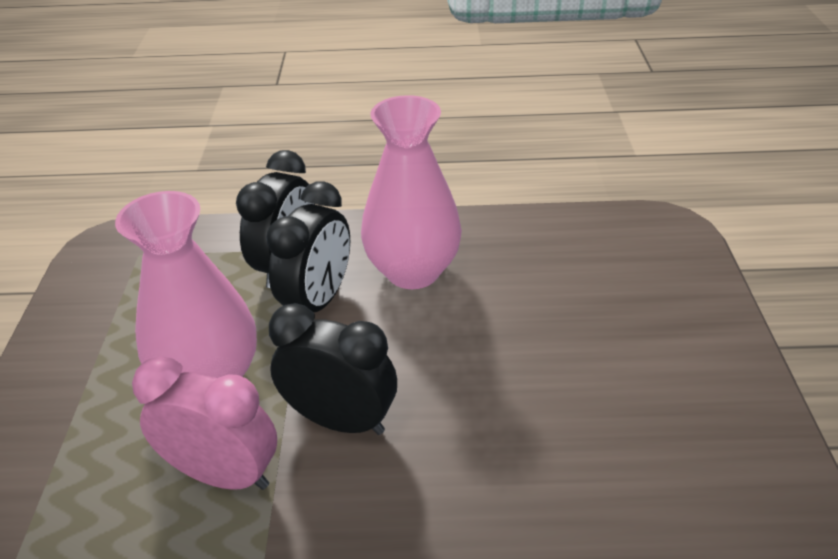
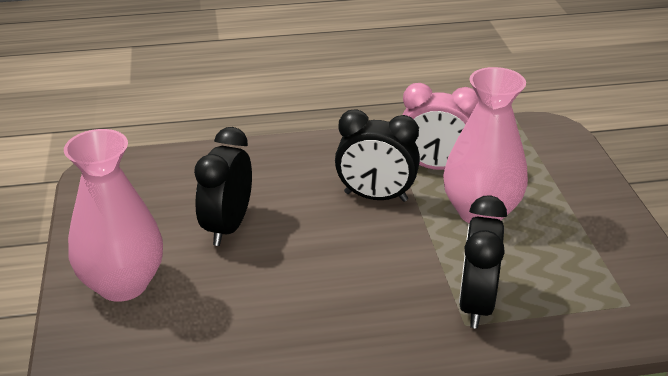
camera: 170 degrees right, 5 degrees down
black clock [266,181,350,312] -> black clock moved to [194,127,252,246]
pink vase [361,95,462,289] -> pink vase moved to [64,129,163,302]

